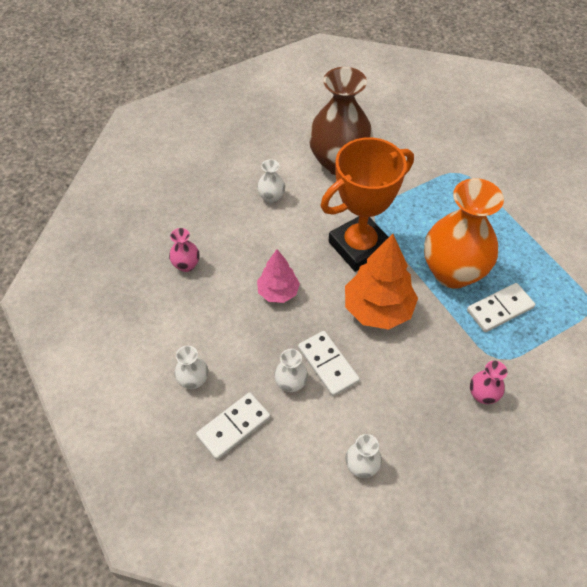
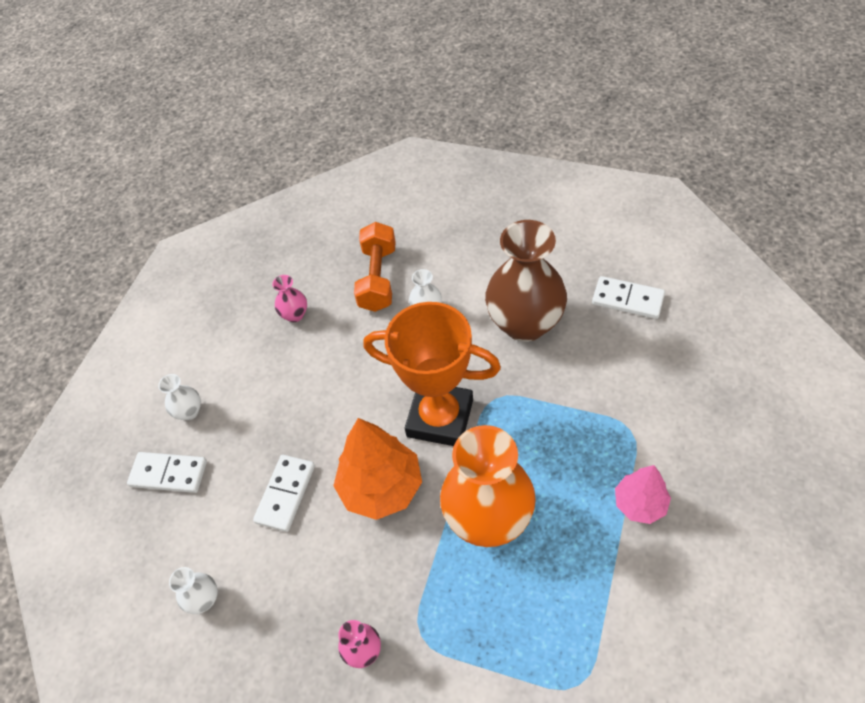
camera: 55 degrees right, 0 degrees up
pink tree [257,249,300,303] -> pink tree moved to [615,465,671,524]
white vase [274,349,308,392] -> none
white domino [467,283,535,332] -> white domino moved to [592,276,665,319]
none -> orange dumbbell [354,222,396,312]

